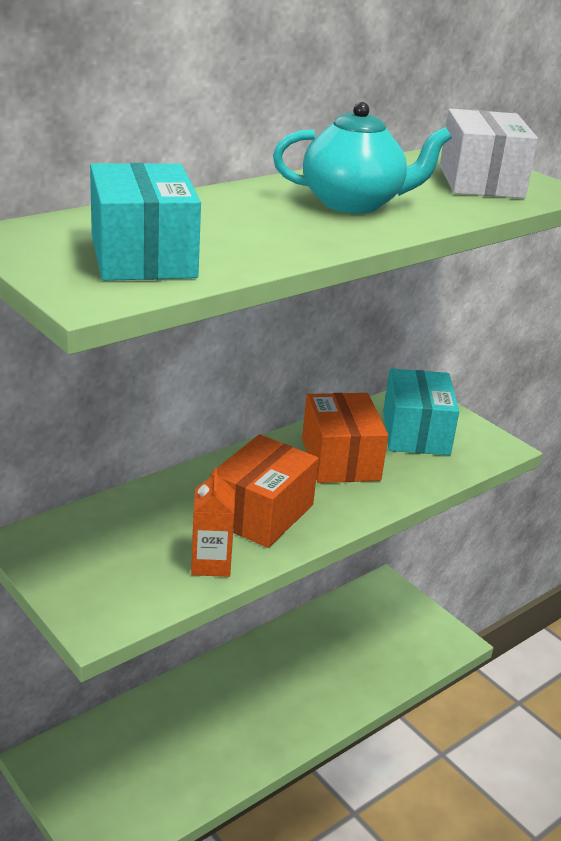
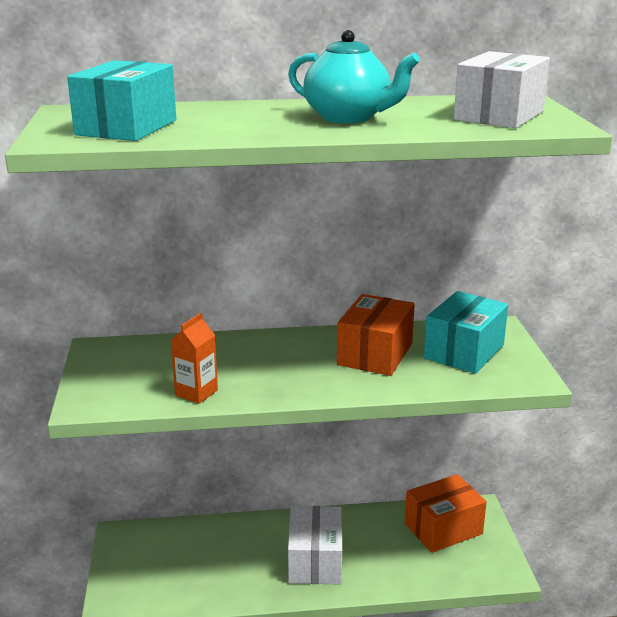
camera: 35 degrees right, 5 degrees down
orange box [210,434,319,548] -> orange box moved to [405,474,487,553]
none -> white box [288,506,342,584]

